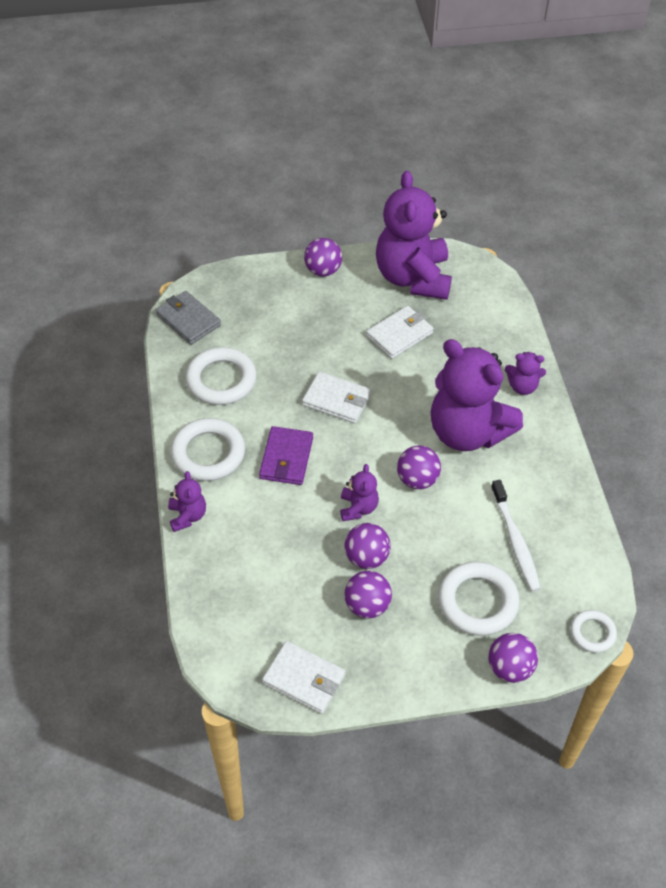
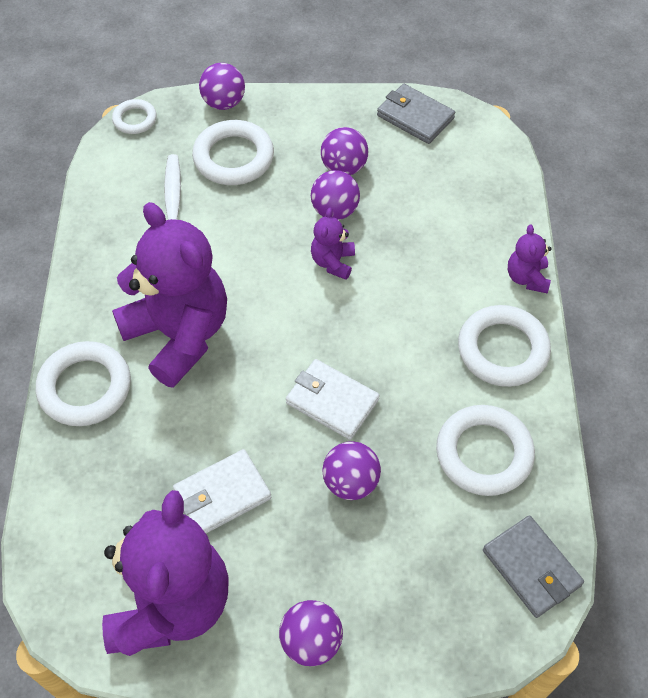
camera: 170 degrees left, 5 degrees up
purple wallet [259,426,313,485] -> none
white wallet [262,641,345,714] -> grey wallet [377,84,455,144]
purple ball [397,446,441,489] -> purple ball moved to [322,442,381,500]
purple teddy bear [505,352,546,395] -> white ring [36,341,131,426]

